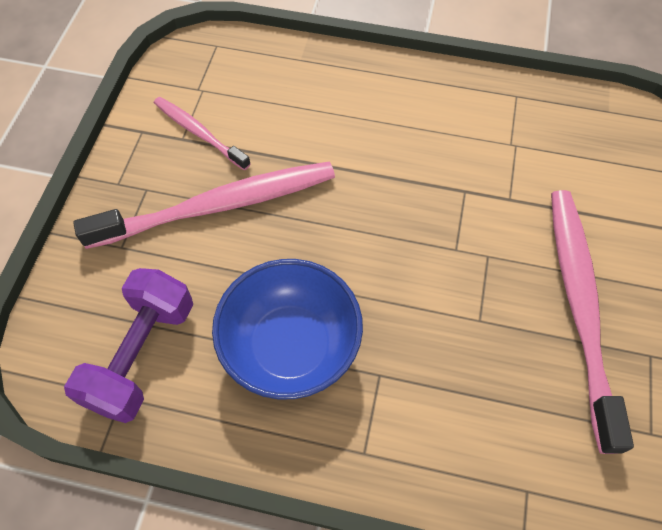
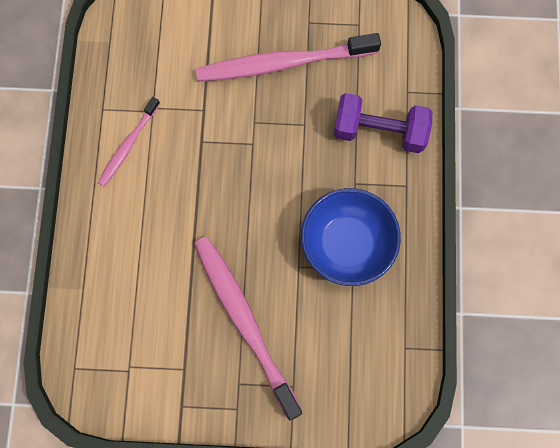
camera: 100 degrees left, 15 degrees up
purple dumbbell [64,268,193,423] -> purple dumbbell moved to [334,93,432,153]
pink toothbrush [154,97,251,171] -> pink toothbrush moved to [98,97,160,187]

